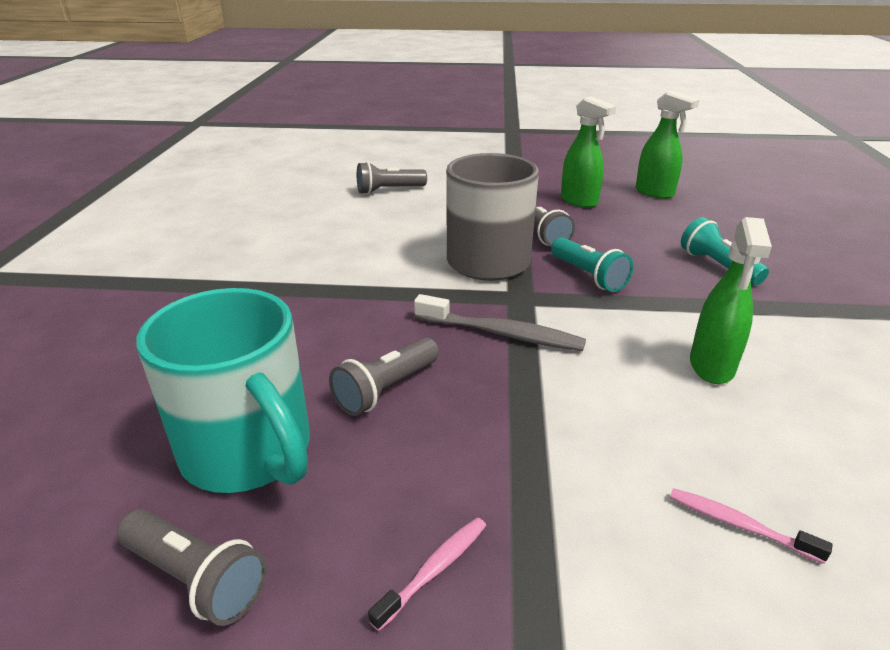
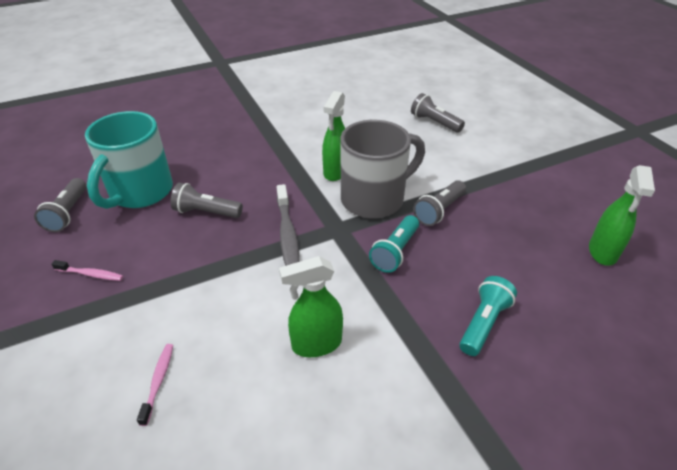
camera: 60 degrees right, 10 degrees up
green spray bottle [561,97,616,208] -> green spray bottle moved to [322,91,345,181]

